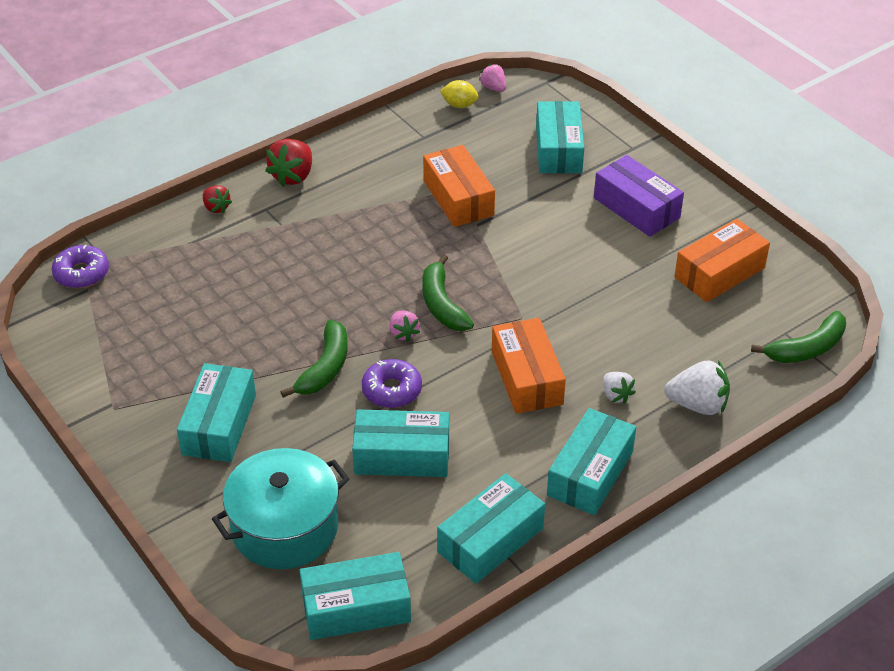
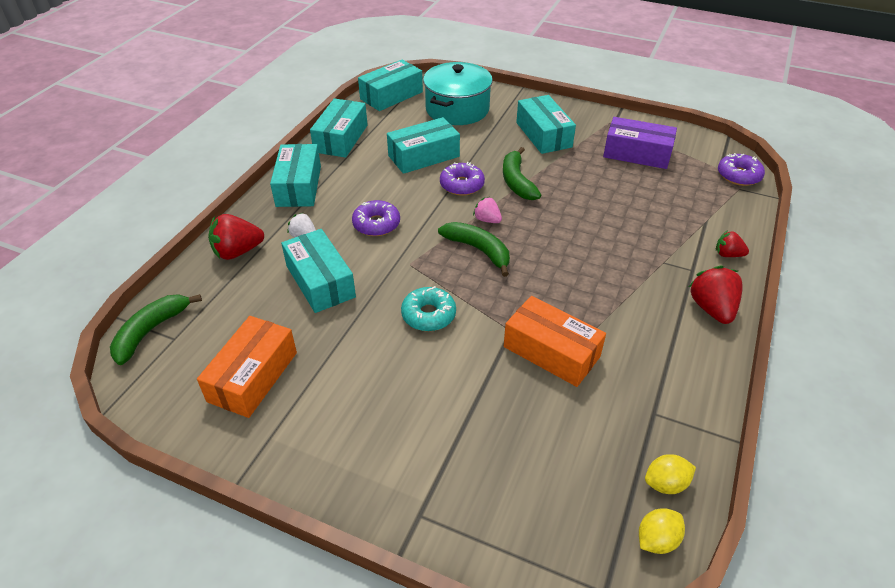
camera: 150 degrees right, 0 degrees up
pink strawberry [479,64,506,92] -> yellow lemon [639,508,685,554]
orange box [492,318,566,414] -> purple donut [352,200,400,236]
turquoise box [536,101,584,174] -> turquoise box moved to [281,229,356,313]
purple box [594,155,684,237] -> purple box moved to [603,117,677,169]
white strawberry [664,360,730,415] -> red strawberry [208,214,264,260]
none -> turquoise donut [401,286,456,331]

